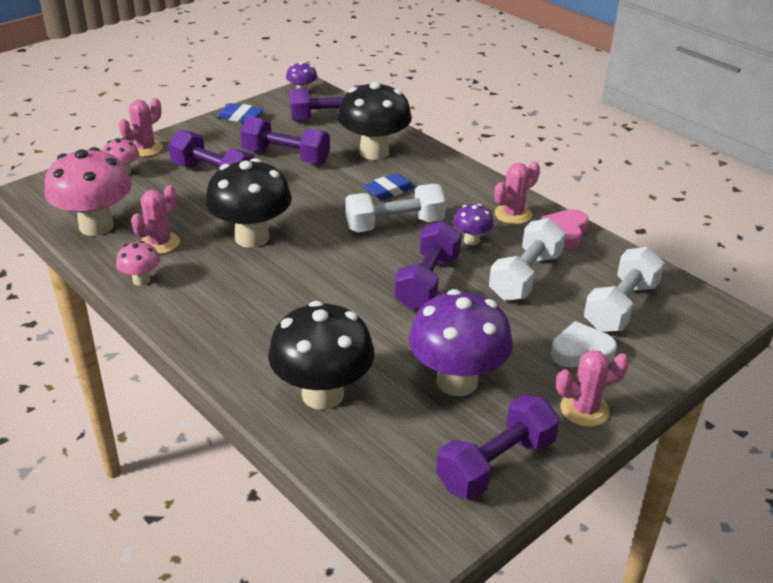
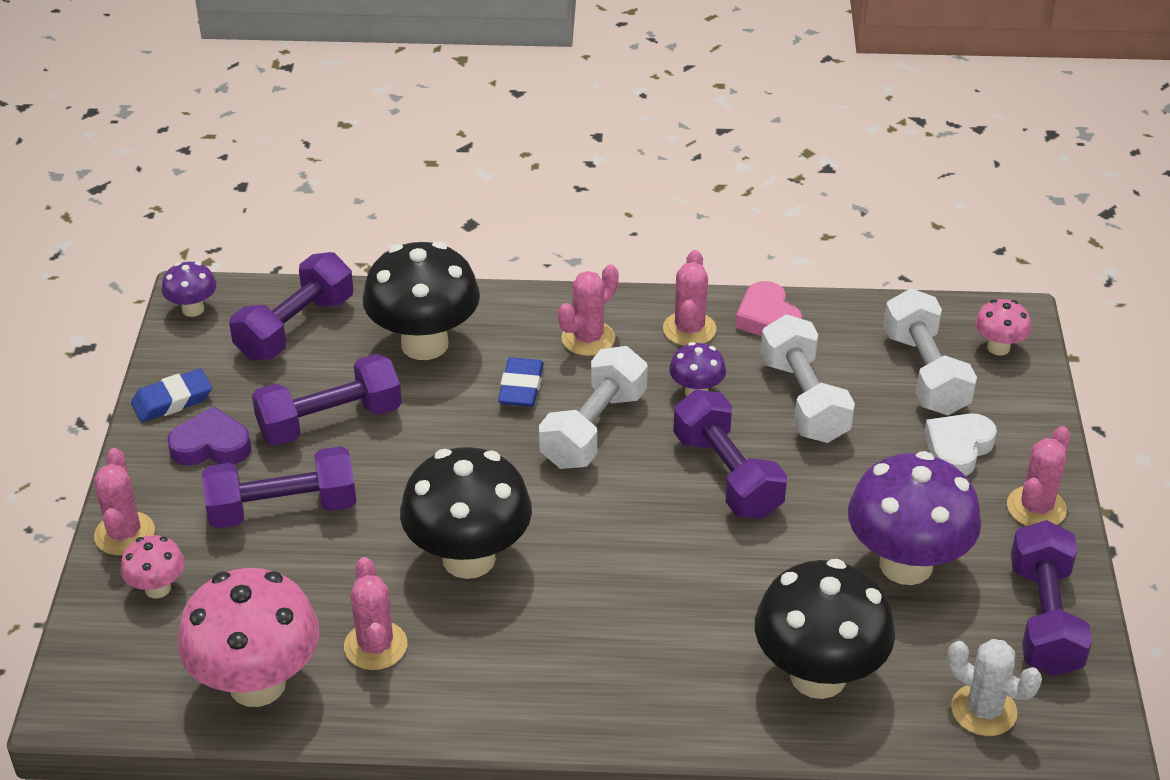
camera: 45 degrees left, 5 degrees up
pink mushroom [116,241,160,286] -> pink mushroom moved to [975,299,1031,355]
none -> purple heart [168,406,251,466]
none -> pink cactus [558,264,619,356]
none -> white cactus [947,639,1042,736]

